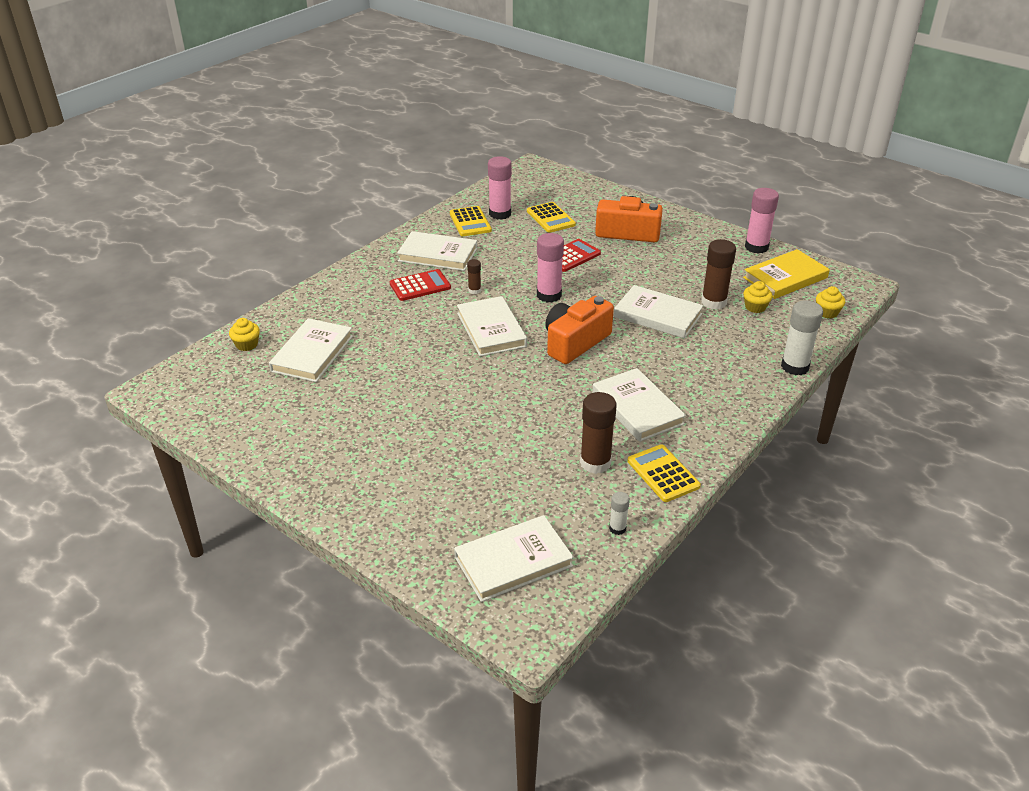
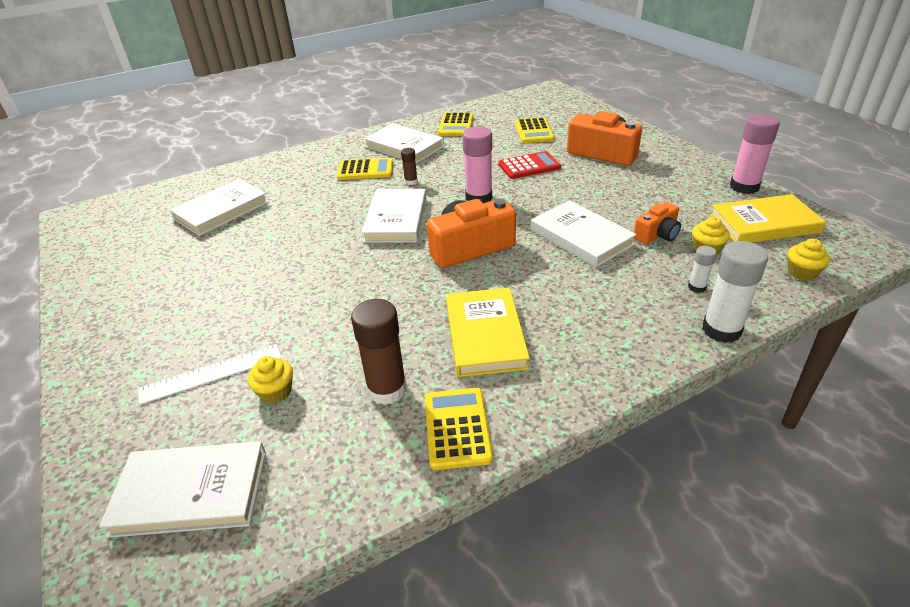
camera: 25 degrees right, 0 degrees up
yellow cupcake [229,318,260,351] -> yellow cupcake moved to [247,356,293,403]
red calculator [390,269,451,301] -> yellow calculator [337,158,393,180]
pink glue stick [488,156,512,220] -> none
white book [592,368,686,442] -> yellow book [446,288,530,377]
white glue stick [609,492,630,535] -> white glue stick moved to [688,246,717,293]
brown glue stick [701,239,736,309] -> orange camera [633,202,681,244]
none -> white ruler [138,344,282,405]

